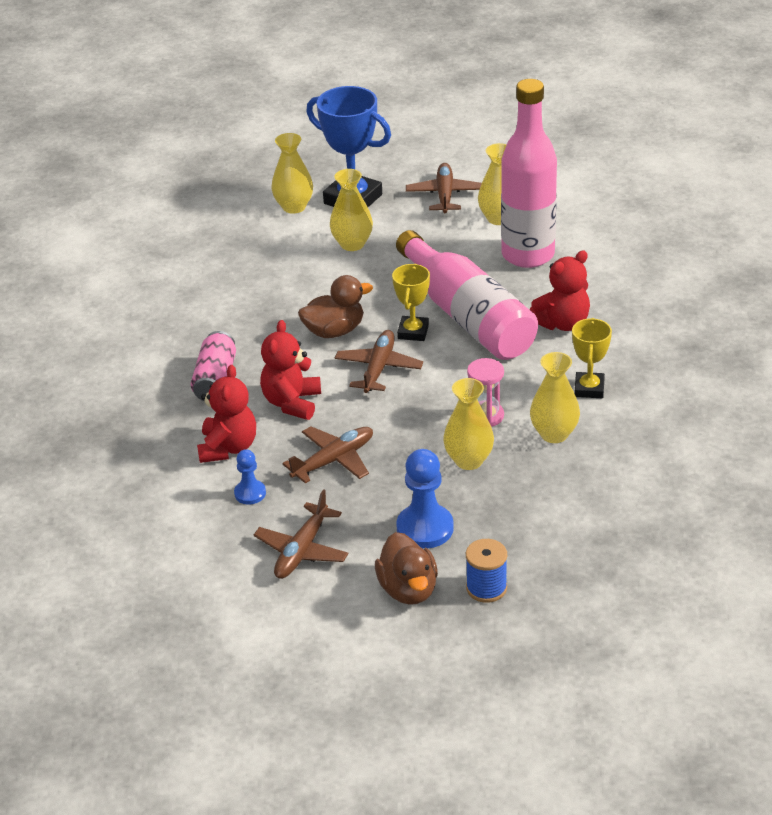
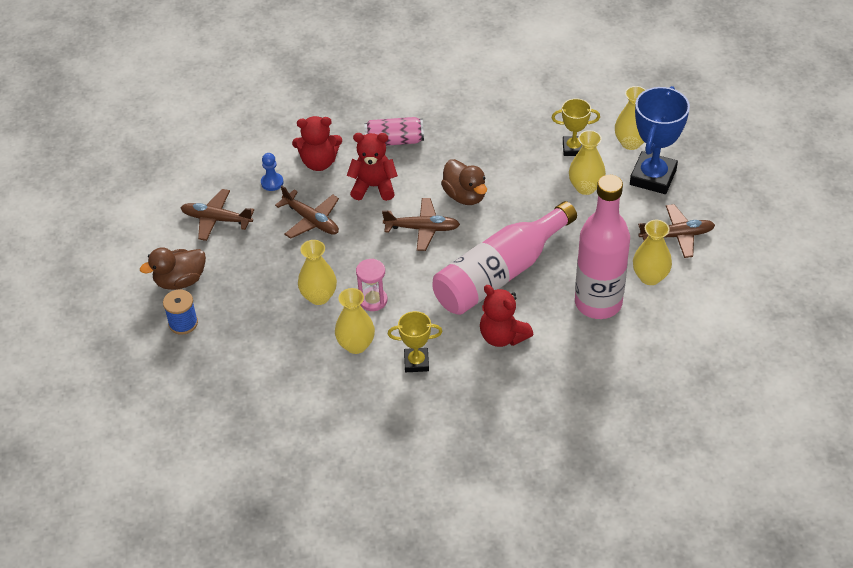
camera: 80 degrees right, 10 degrees up
yellow trophy [392,264,430,341] -> yellow trophy moved to [552,98,600,156]
blue pawn [396,449,454,549] -> none

